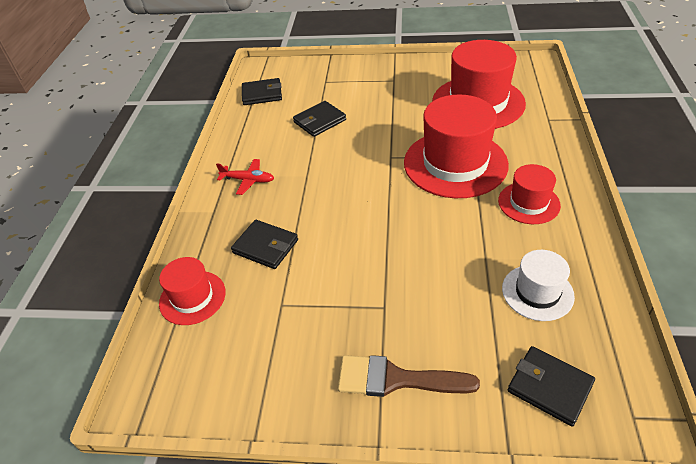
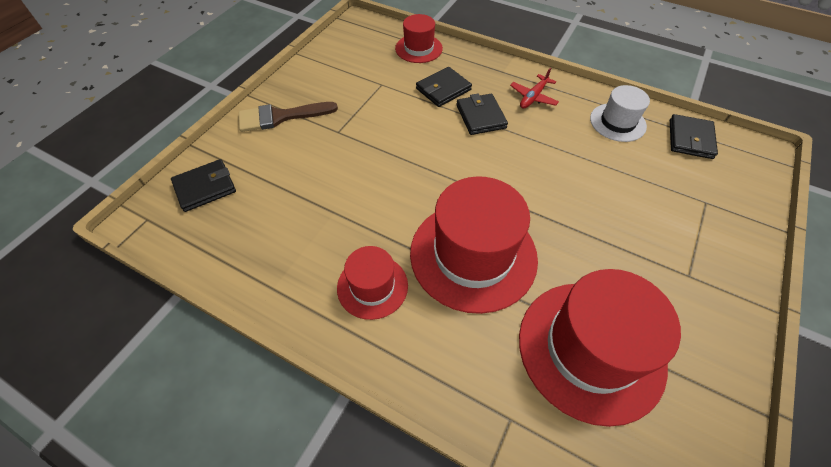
camera: 110 degrees right, 10 degrees up
black wallet [293,101,346,137] -> black wallet moved to [456,93,508,135]
brown brush [338,355,480,397] -> brown brush turned 135 degrees counterclockwise [239,102,338,132]
white hat [502,250,575,321] -> white hat moved to [590,85,650,142]

